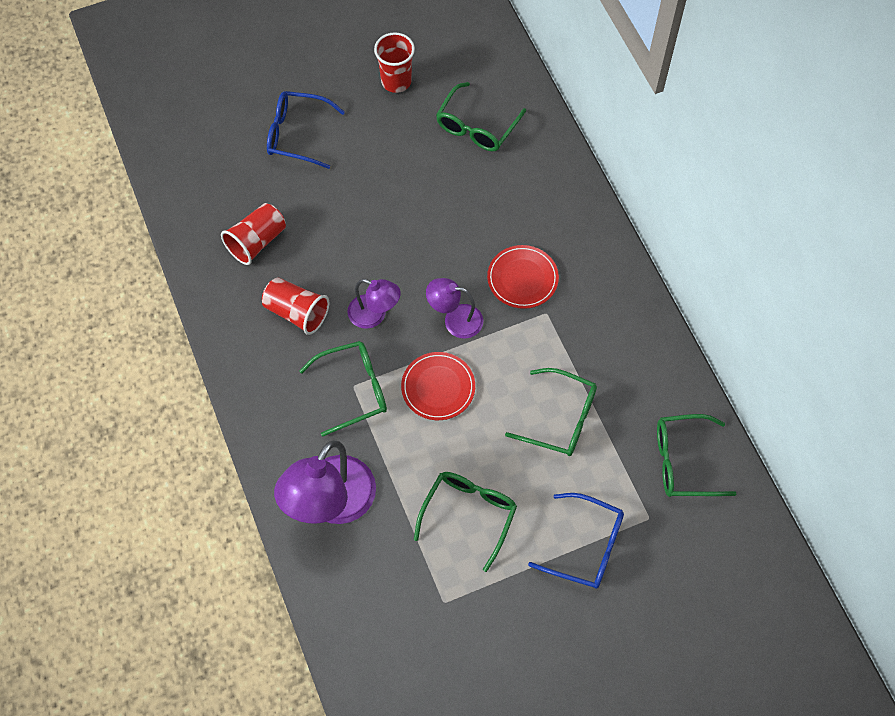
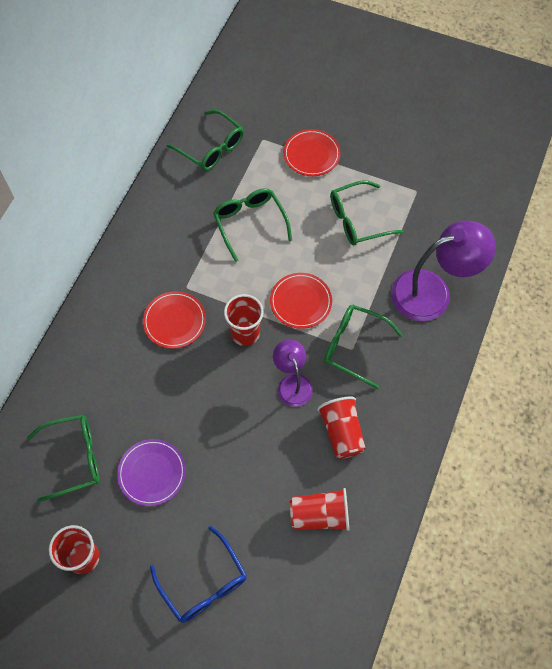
camera: 135 degrees left, 0 degrees up
purple lamp [426,278,483,339] -> red cup [224,294,264,346]
blue glasses [528,493,624,589] -> red plate [283,129,341,176]
none -> purple plate [117,439,186,506]

